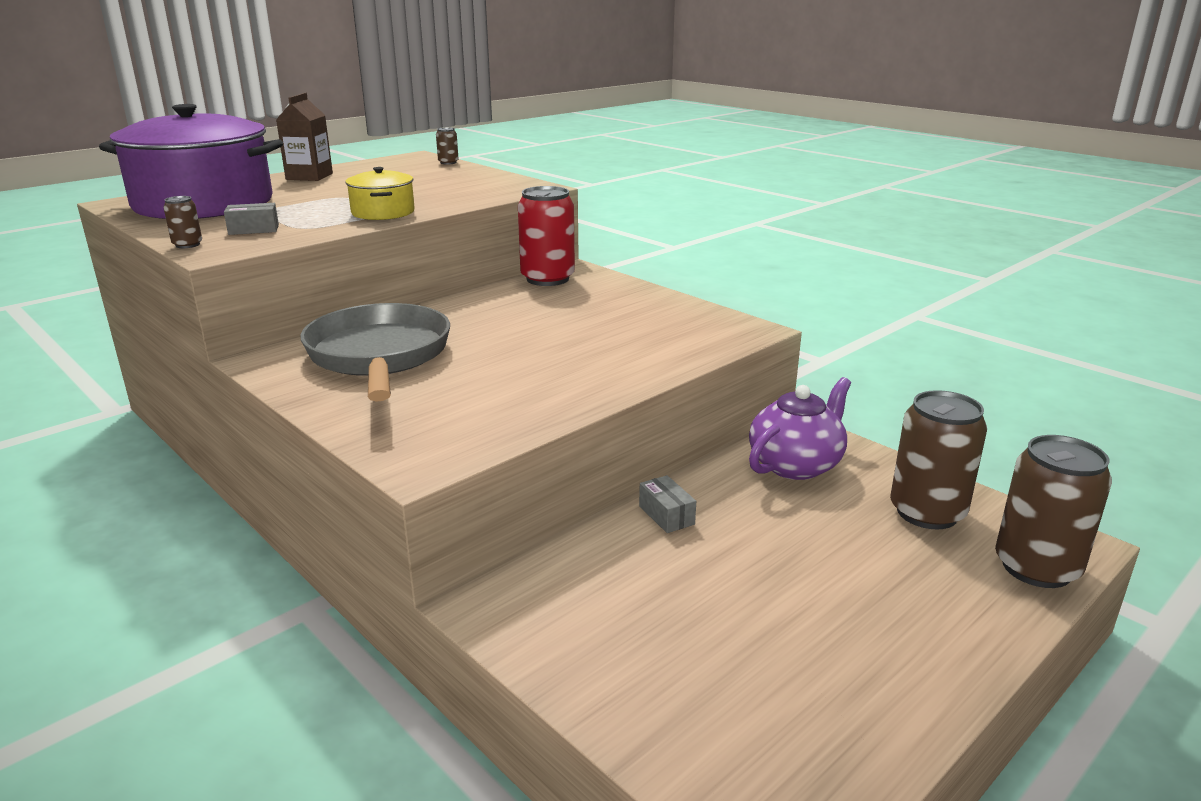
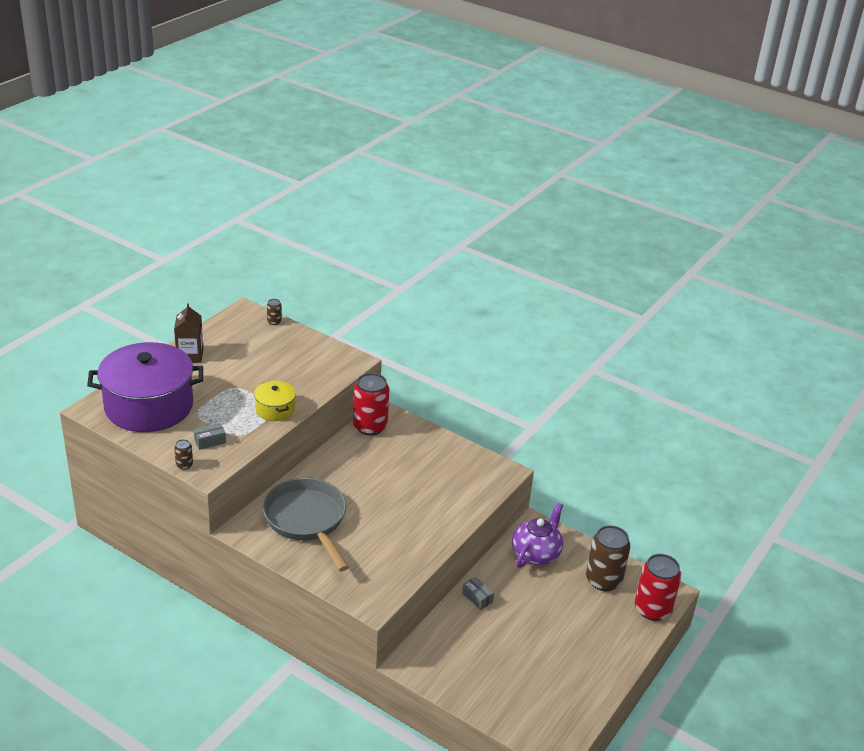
camera: 15 degrees left, 10 degrees up
brown can [995,435,1112,588] -> red can [635,554,682,621]

